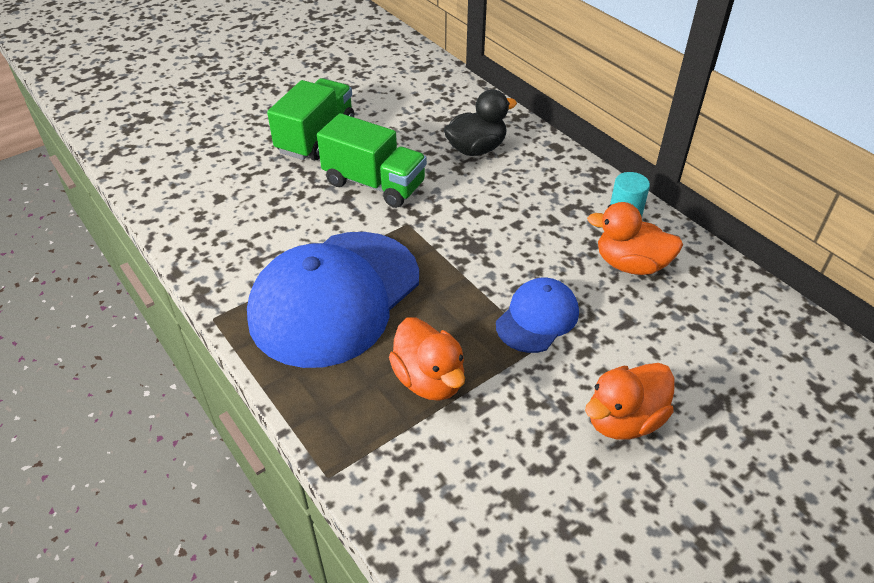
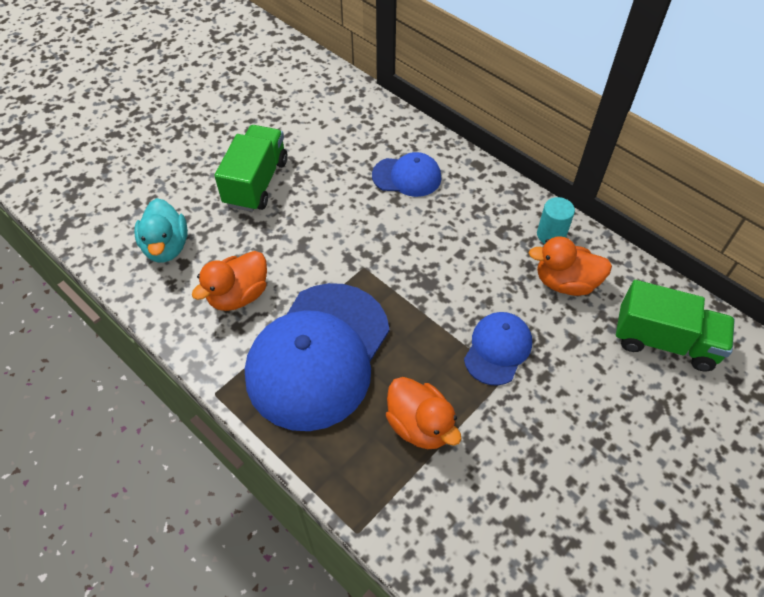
camera: 10 degrees left, 10 degrees up
green truck [317,113,427,208] -> green truck moved to [616,280,735,371]
black duck [444,89,517,156] -> blue cap [372,152,442,197]
orange duck [585,363,674,440] -> orange duck moved to [192,251,267,311]
none -> turquoise duck [134,198,188,262]

